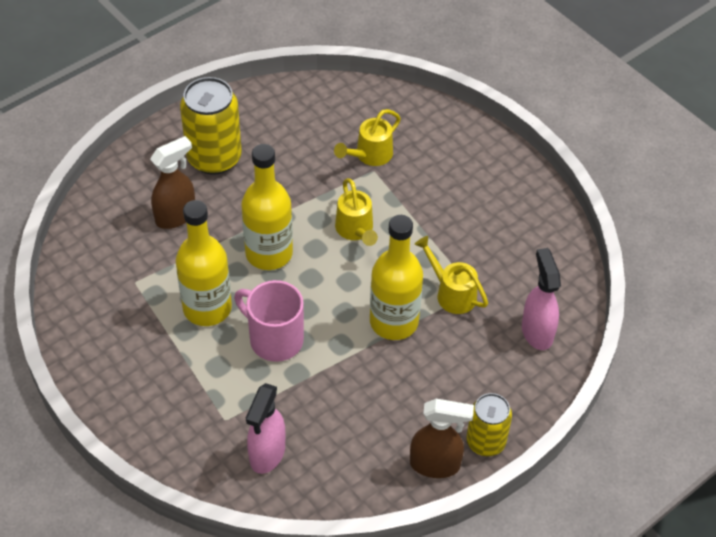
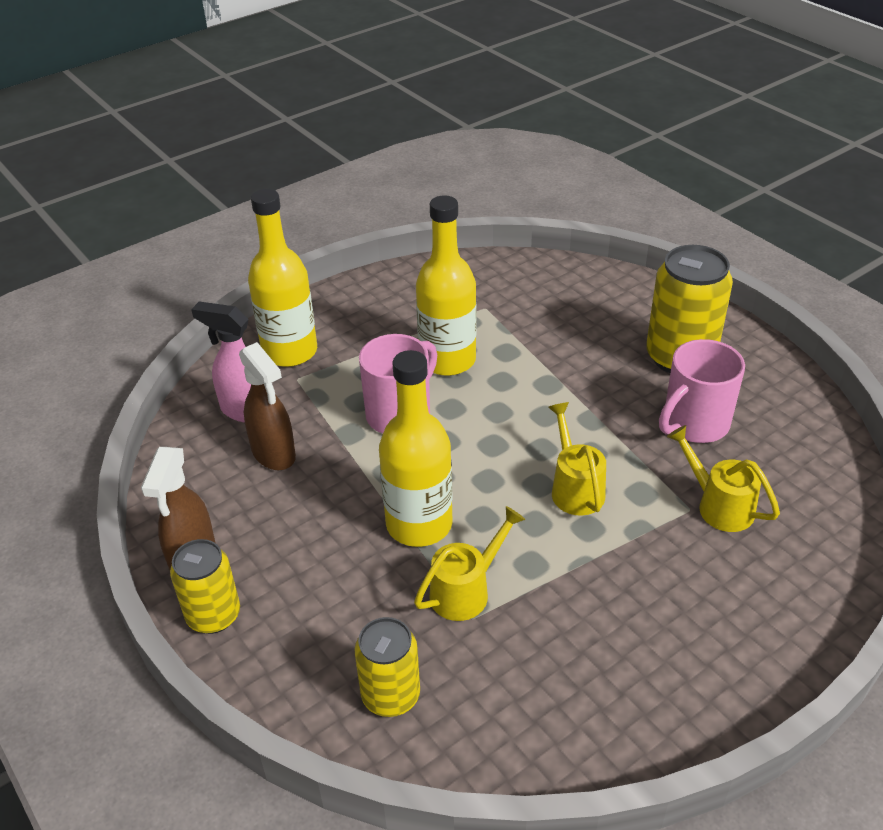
camera: 95 degrees right, 10 degrees down
brown spray bottle [150,136,195,229] -> brown spray bottle moved to [239,342,296,470]
yellow bottle [241,144,293,270] -> yellow bottle moved to [248,189,317,367]
yellow watering can [335,178,378,246] -> yellow watering can turned 90 degrees clockwise [548,402,606,516]
pink spray bottle [522,248,561,350] -> yellow can [354,617,420,717]
none -> pink mug [659,339,745,443]

